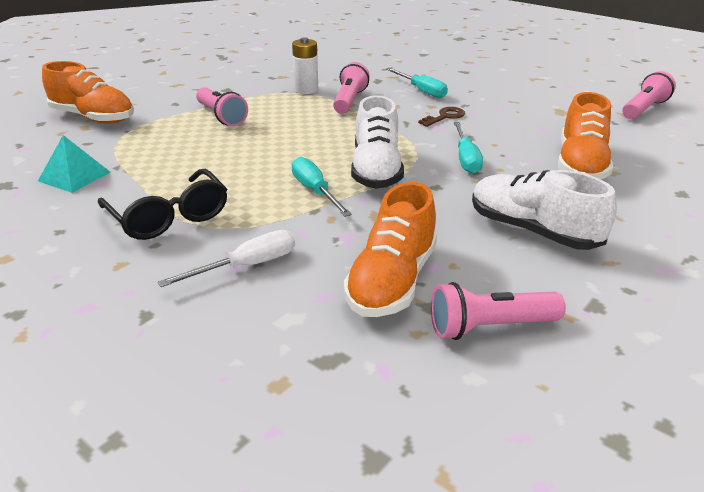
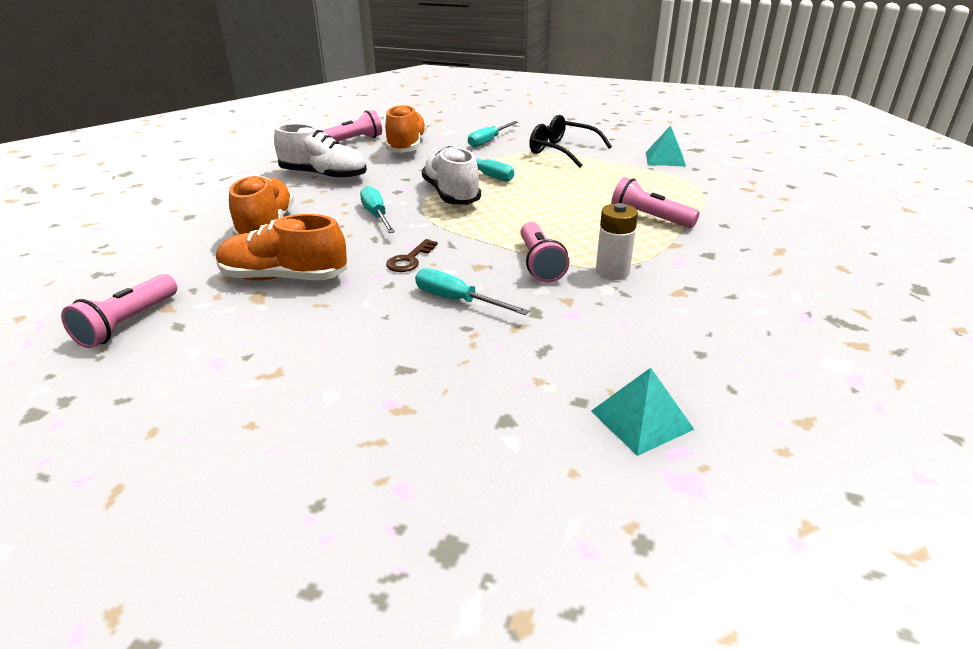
camera: 160 degrees right, 0 degrees up
orange shoe [42,61,134,124] -> orange shoe moved to [216,214,347,280]
white screwdriver [158,230,295,287] -> turquoise screwdriver [468,121,518,148]
none -> turquoise pyramid [591,368,695,456]

